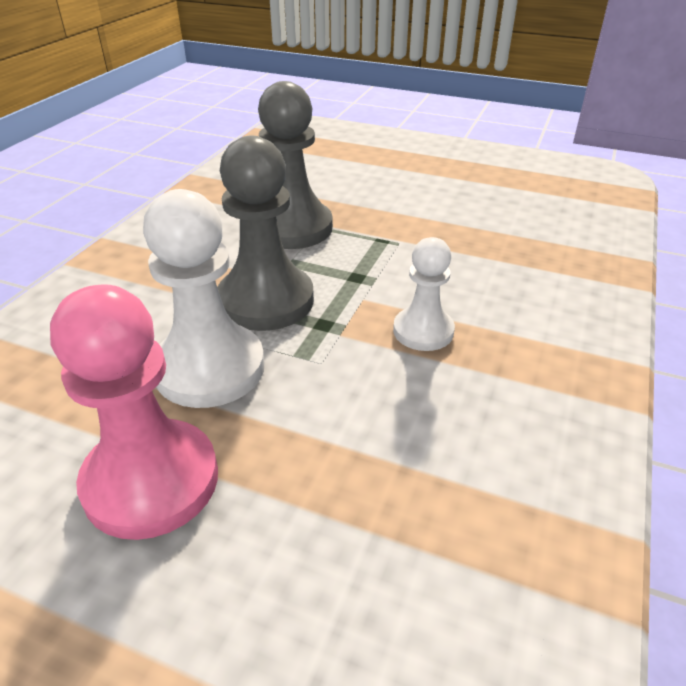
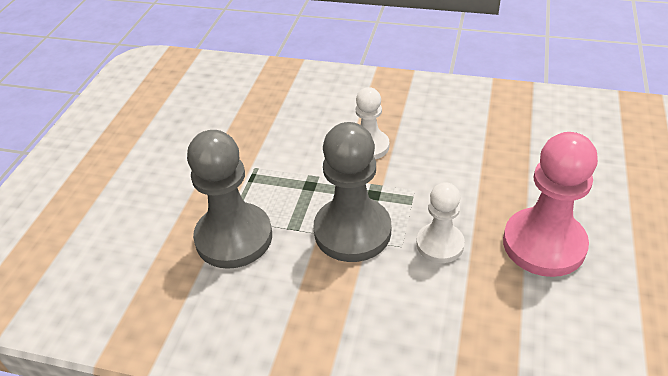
camera: 95 degrees left, 5 degrees up
white pawn [143,189,265,408] -> white pawn [417,182,465,263], size x0.59

